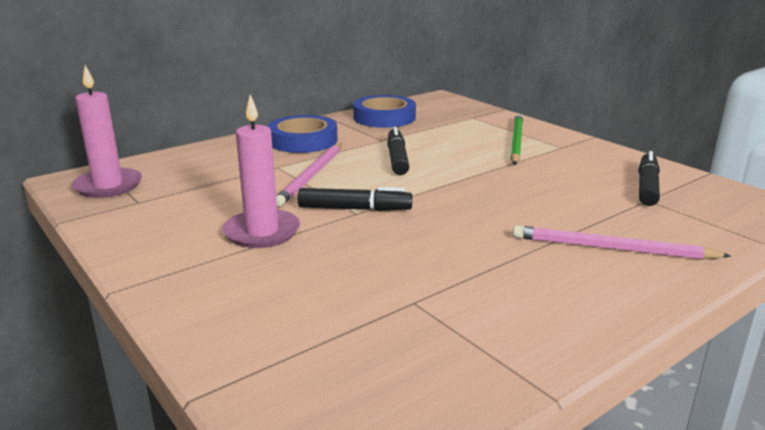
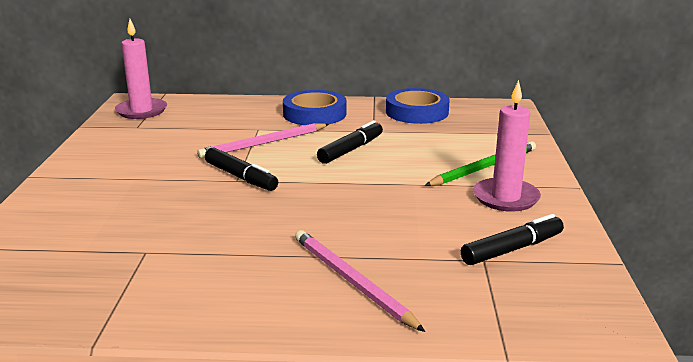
camera: 40 degrees right, 0 degrees up
pink candle [223,94,300,248] -> pink candle moved to [473,80,541,212]

